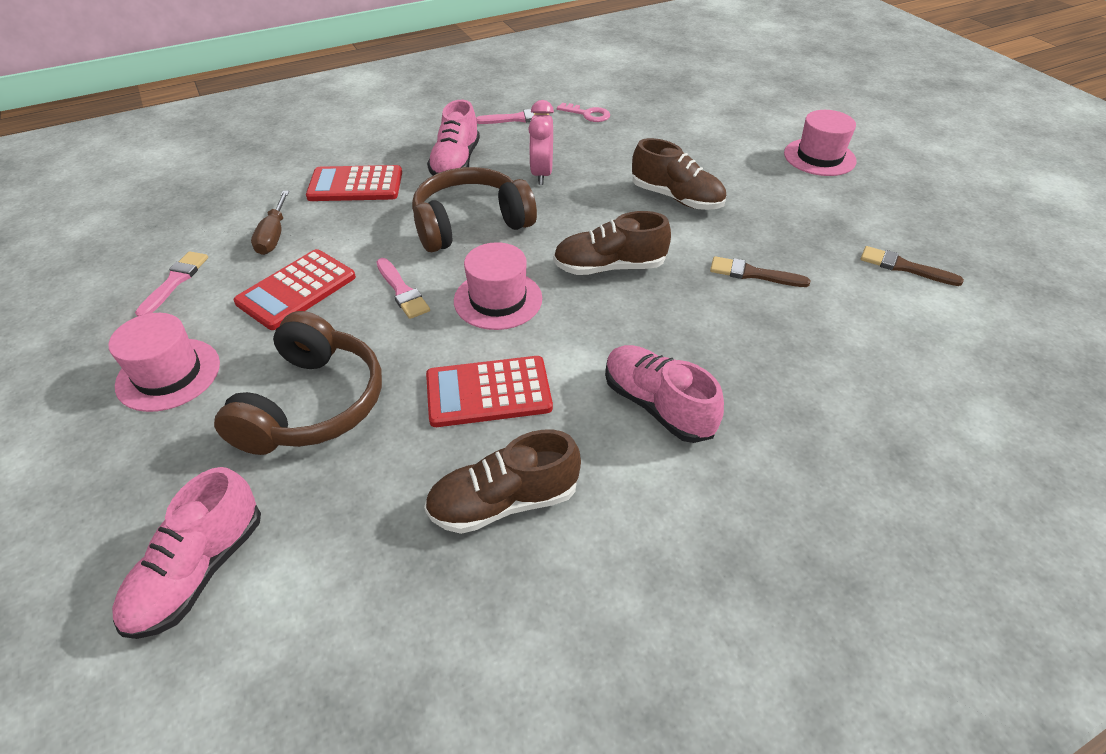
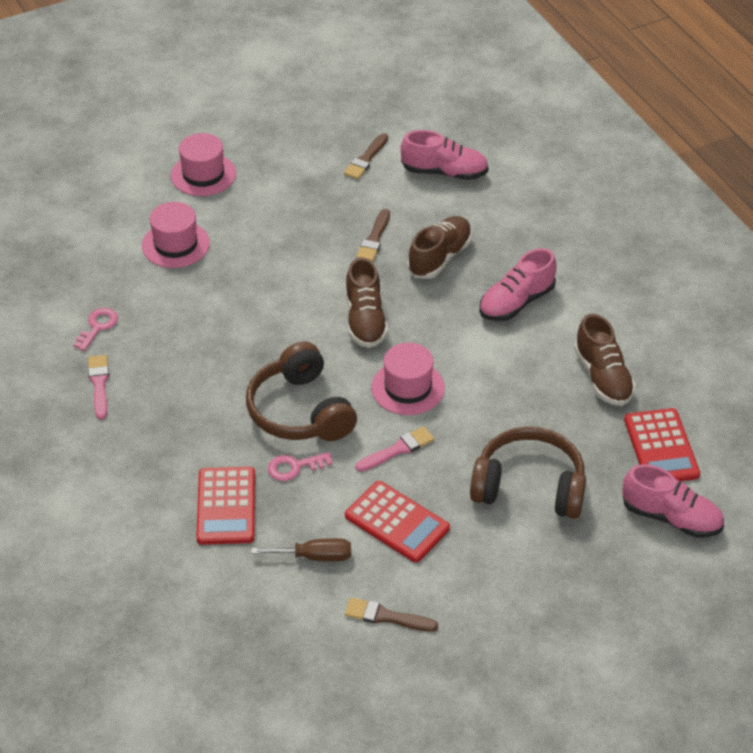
camera: 90 degrees left, 0 degrees up
pink hat [108,313,220,412] -> pink hat moved to [142,202,210,268]
pink brush [135,251,208,317] -> brown brush [345,598,438,632]
red calculator [426,356,553,427] -> red calculator moved to [624,408,700,481]
pink shoe [427,100,480,176] -> pink shoe moved to [401,130,489,180]
pink clock [528,100,554,185] -> none
brown shoe [632,138,726,210] -> brown shoe moved to [408,216,472,279]
none -> pink key [268,452,333,481]

